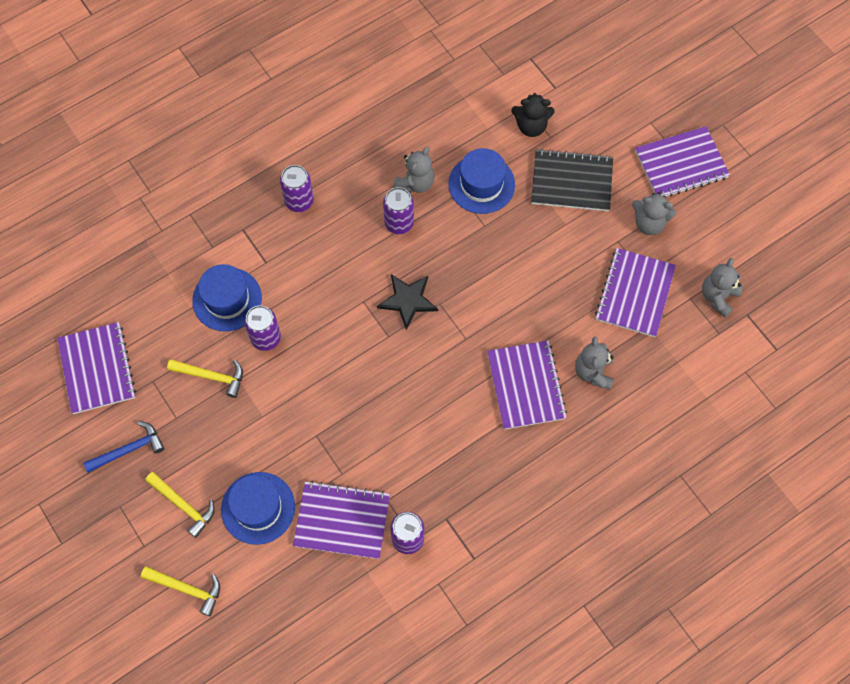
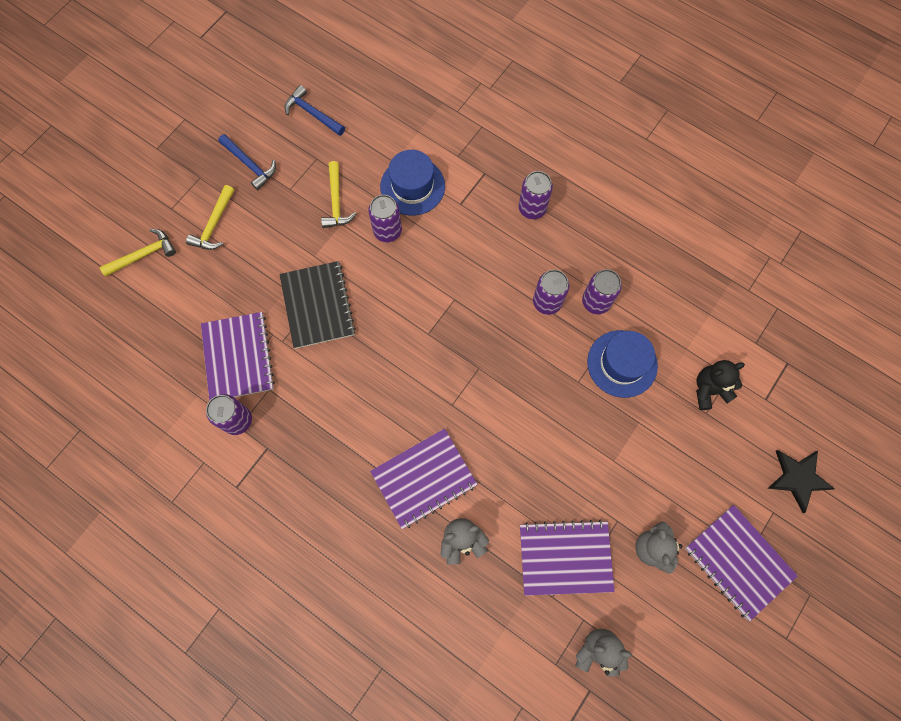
camera: 70 degrees right, 5 degrees up
purple notebook [57,322,136,414] -> blue hammer [285,85,345,136]
yellow hammer [141,566,220,616] -> yellow hammer turned 120 degrees counterclockwise [100,229,176,277]
blue hat [221,472,295,545] -> none
black star [377,274,438,330] -> black star moved to [767,450,835,513]
grey teddy bear [393,147,435,193] -> purple can [582,269,622,314]
black teddy bear [511,93,554,137] -> black teddy bear turned 90 degrees clockwise [696,360,745,410]
black notebook [531,149,613,211] -> black notebook moved to [279,261,356,349]

